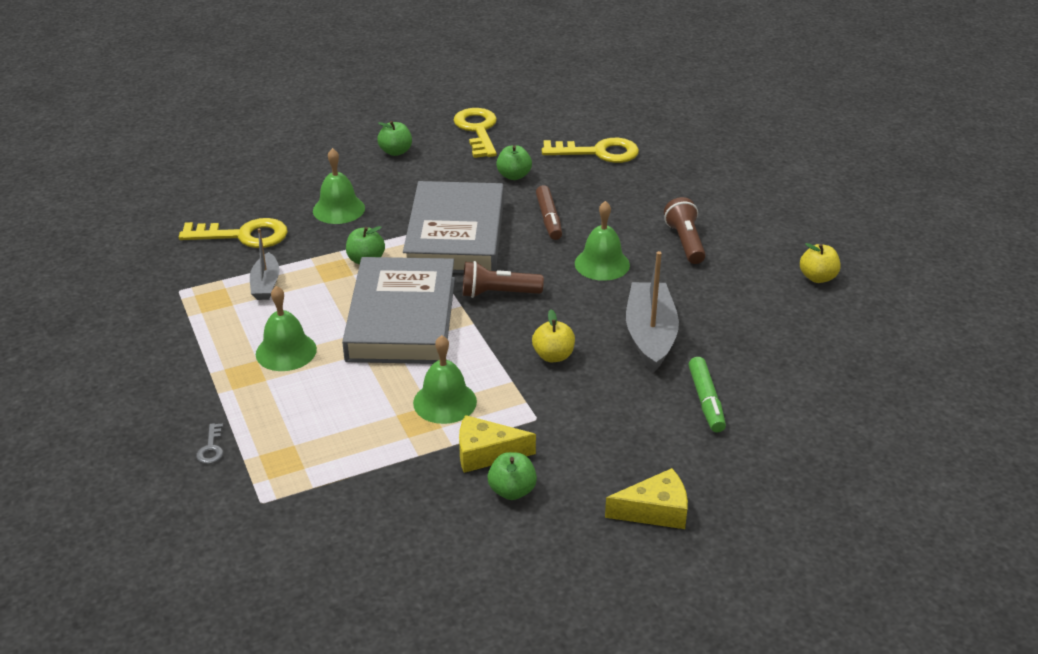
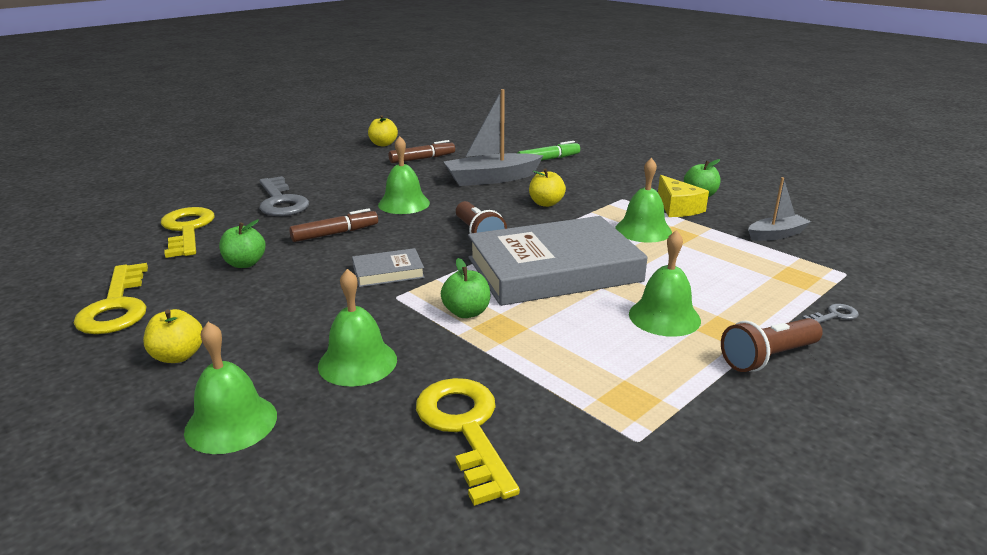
camera: 110 degrees left, 10 degrees down
grey boat [250,229,279,300] -> grey boat moved to [748,177,811,241]
green apple [377,121,412,156] -> yellow apple [143,309,203,363]
grey book [403,181,504,273] -> grey book [352,248,425,287], size x0.43
yellow key [453,108,497,158] -> yellow key turned 75 degrees counterclockwise [73,263,148,334]
yellow cheese [605,468,688,529] -> none
brown flashlight [664,197,706,264] -> brown flashlight moved to [721,318,823,372]
none -> green bell [184,322,277,454]
none -> grey key [259,176,309,216]
none -> brown marker [389,140,455,163]

